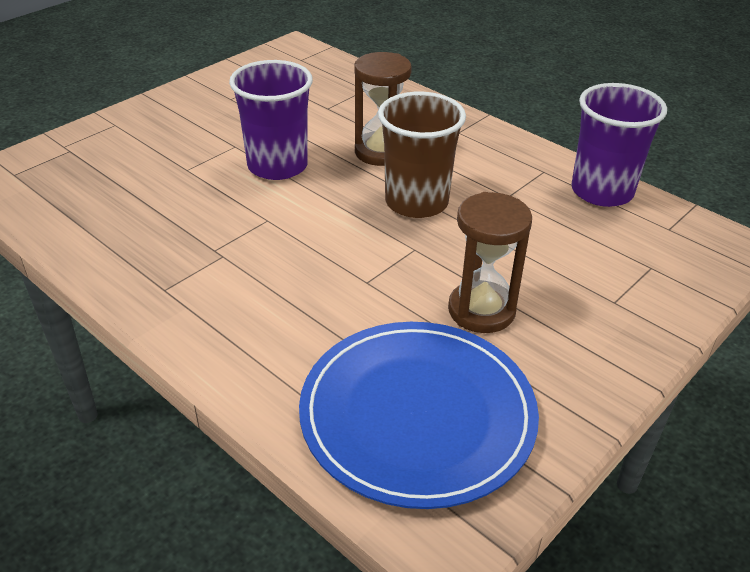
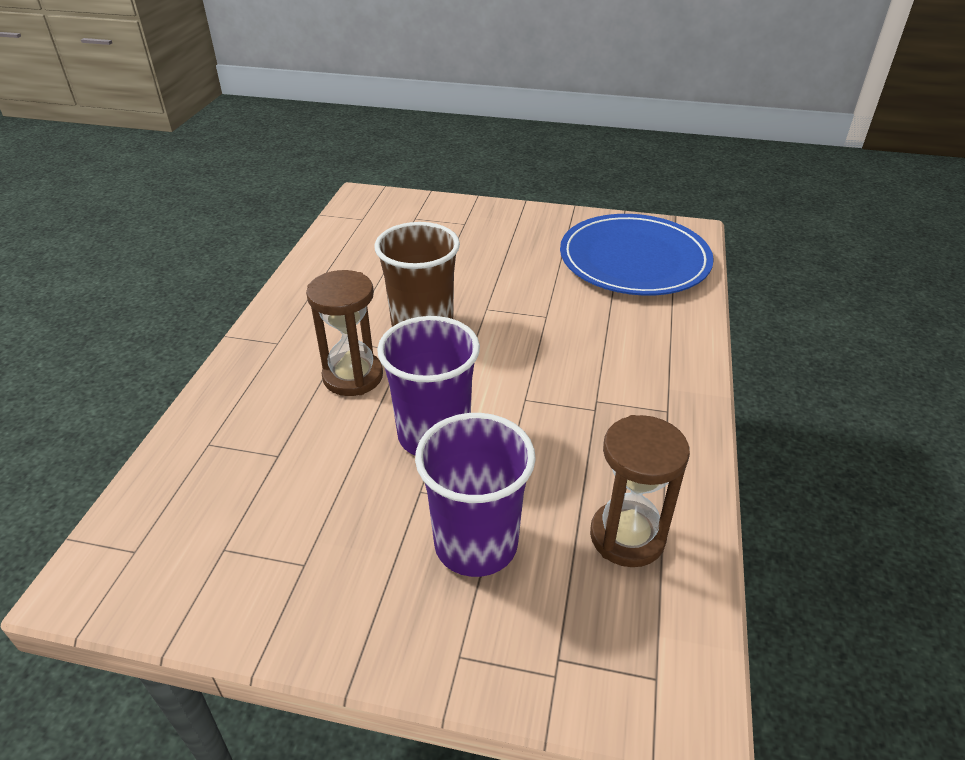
camera: 120 degrees left, 0 degrees up
brown hourglass [448,192,532,333] -> brown hourglass moved to [590,415,690,567]
purple cup [571,83,667,207] -> purple cup moved to [415,413,536,577]

